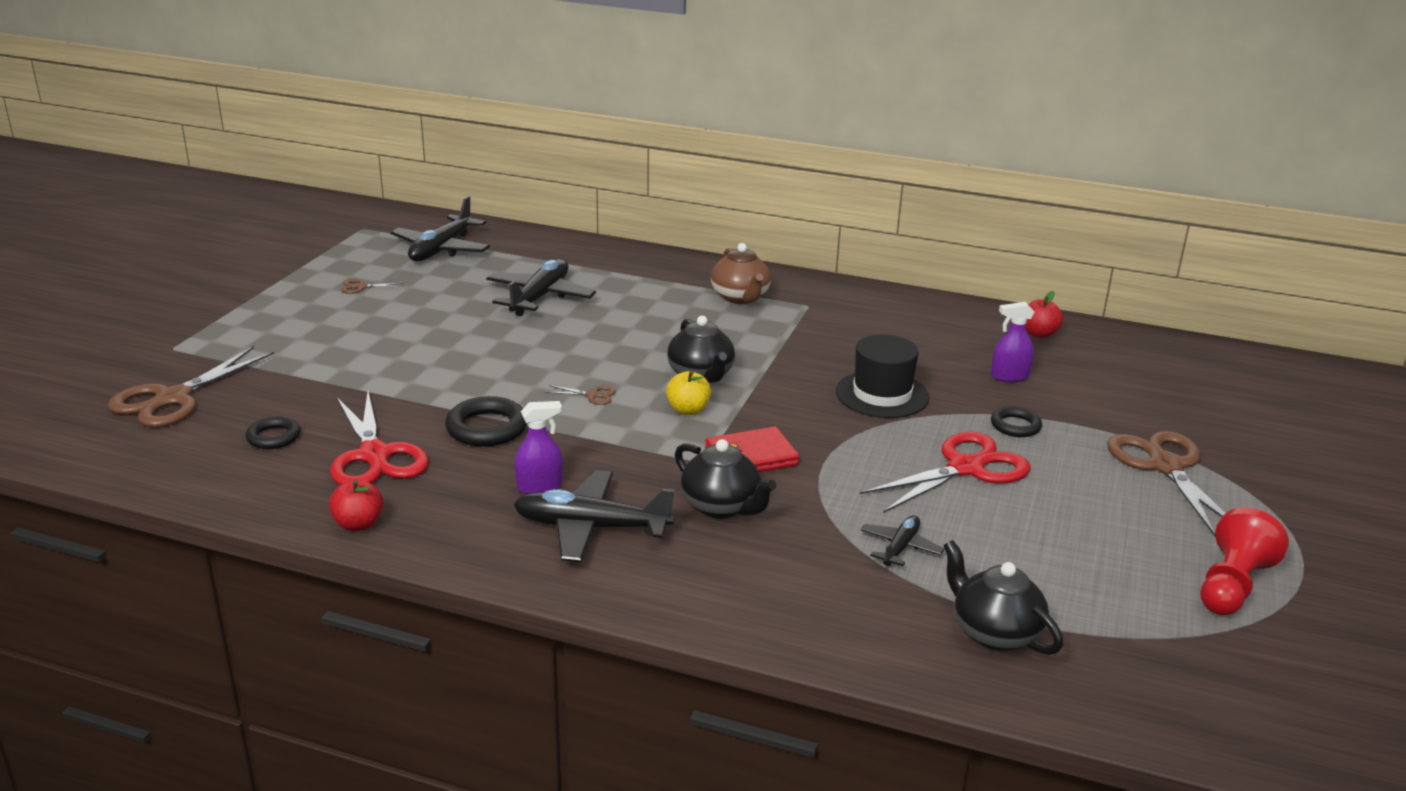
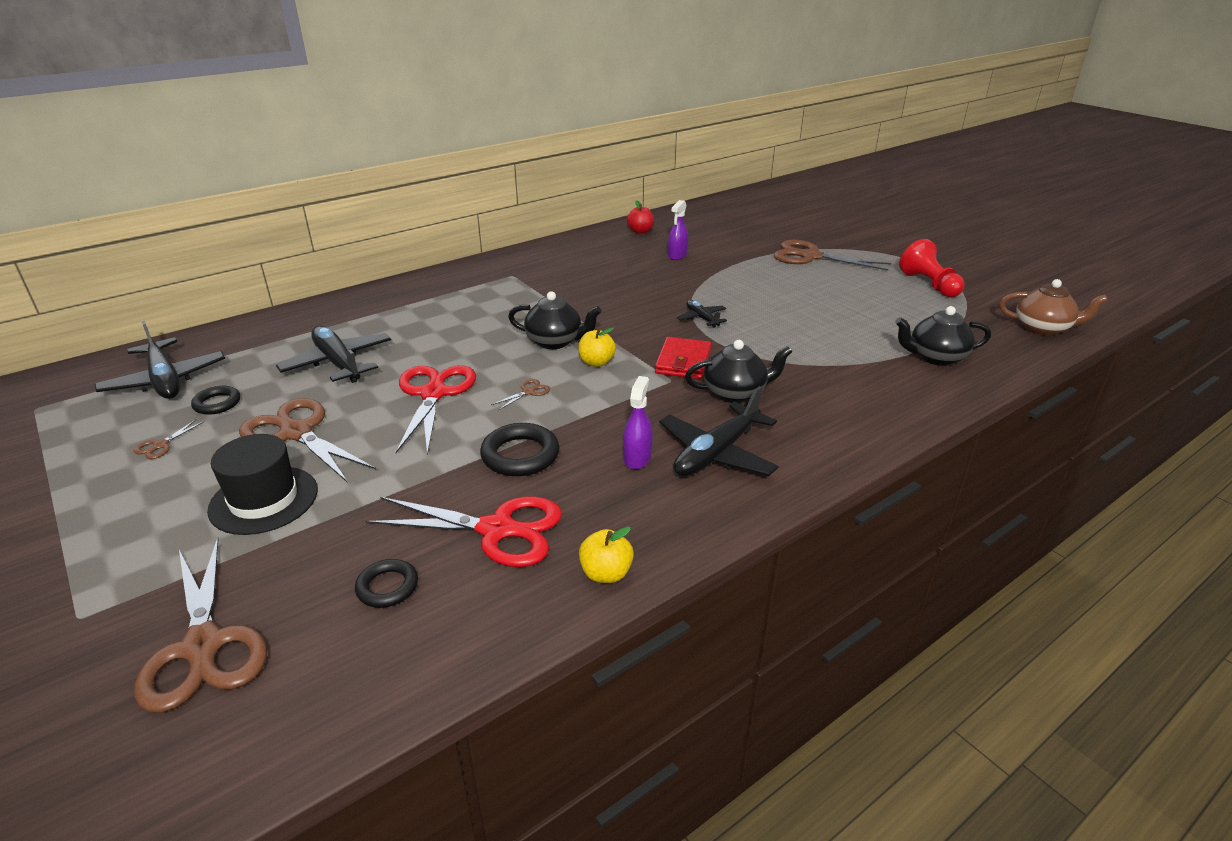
camera: 55 degrees left, 5 degrees up
red apple [329,480,383,531] -> yellow apple [579,526,634,583]
brown teapot [711,243,771,304] -> brown teapot moved to [999,279,1108,336]
black hat [836,335,929,418] -> black hat moved to [207,434,318,535]
red scissors [860,432,1031,513] -> red scissors moved to [396,365,476,456]
black plane [861,515,944,566] -> black plane moved to [677,300,727,328]
black ring [991,406,1042,437] -> black ring moved to [191,386,240,415]
none -> brown scissors [239,398,376,483]

